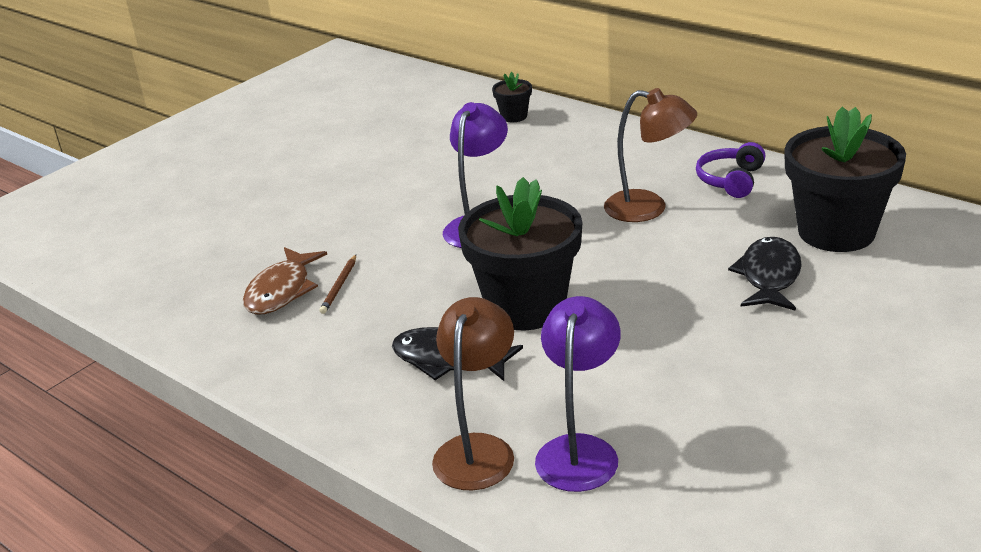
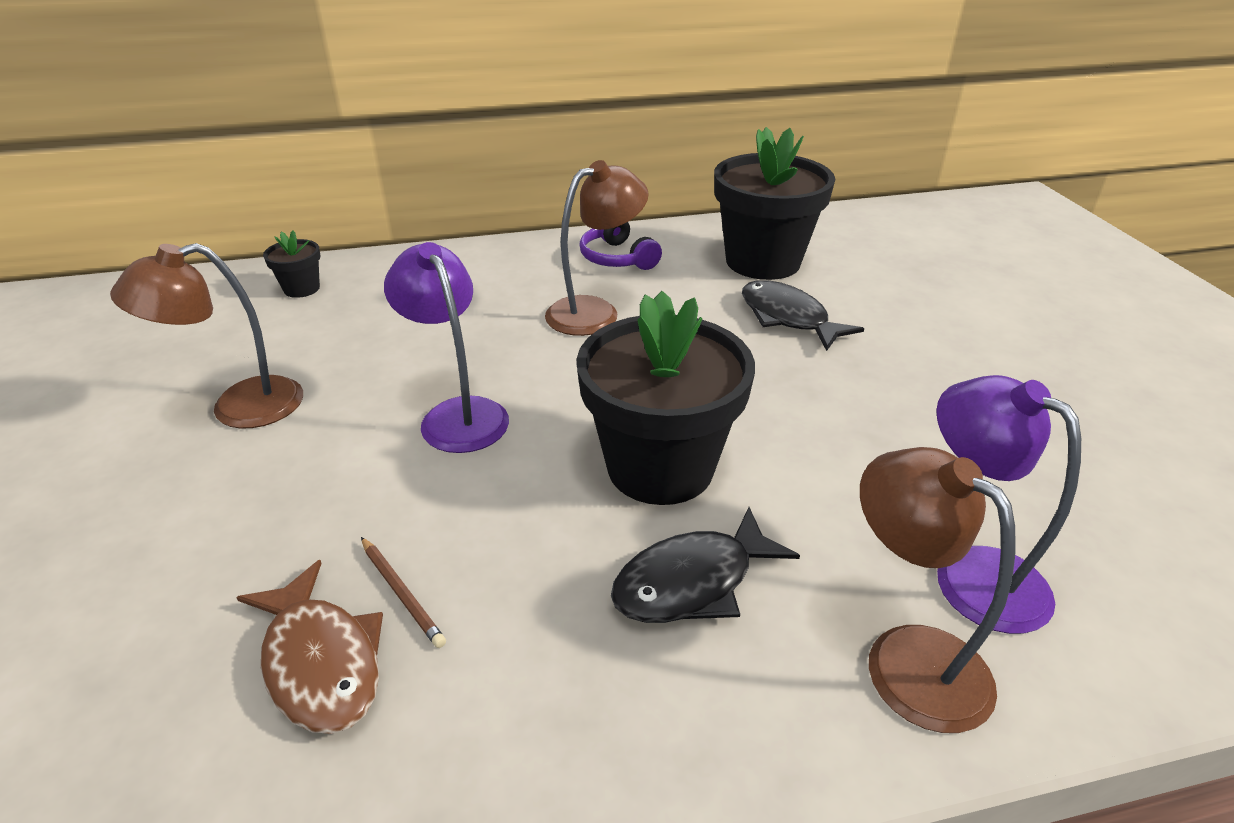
camera: 55 degrees left, 5 degrees up
none -> brown lamp [110,243,303,429]

